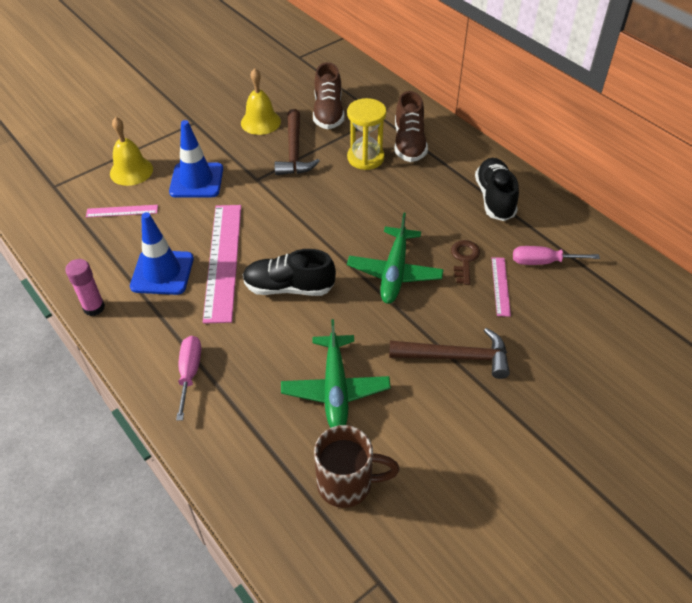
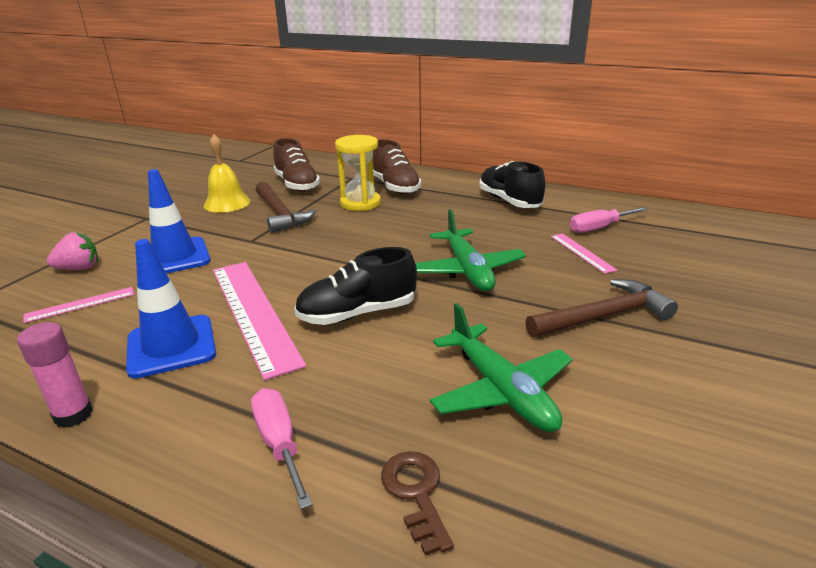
camera: 25 degrees left, 20 degrees down
yellow bell [110,117,153,186] -> pink strawberry [47,232,98,270]
brown mug [314,425,400,508] -> none
brown key [451,240,480,285] -> brown key moved to [381,451,454,556]

